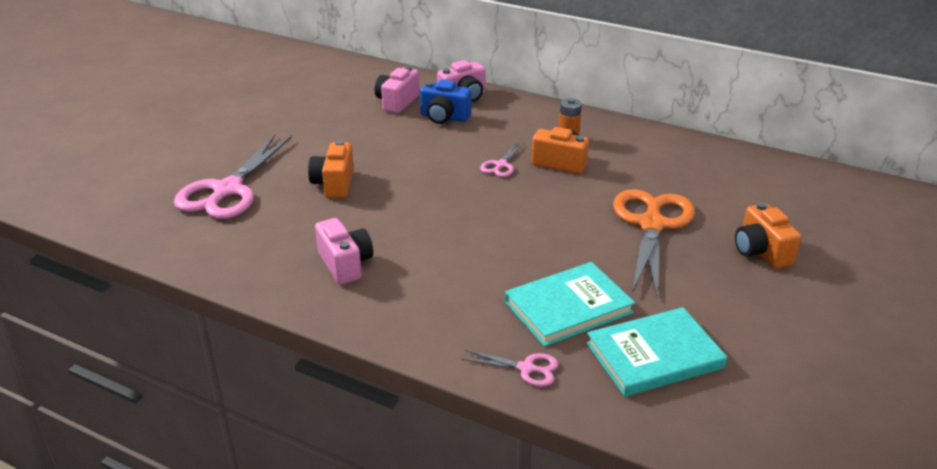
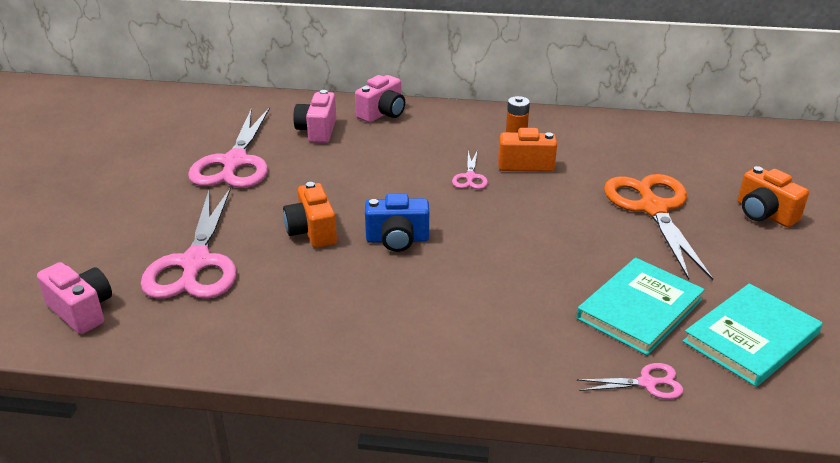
camera: 20 degrees left, 0 degrees up
pink camera [315,218,373,285] -> pink camera moved to [37,262,112,334]
blue camera [420,80,471,124] -> blue camera moved to [365,194,429,252]
none -> pink scissors [188,107,270,188]

